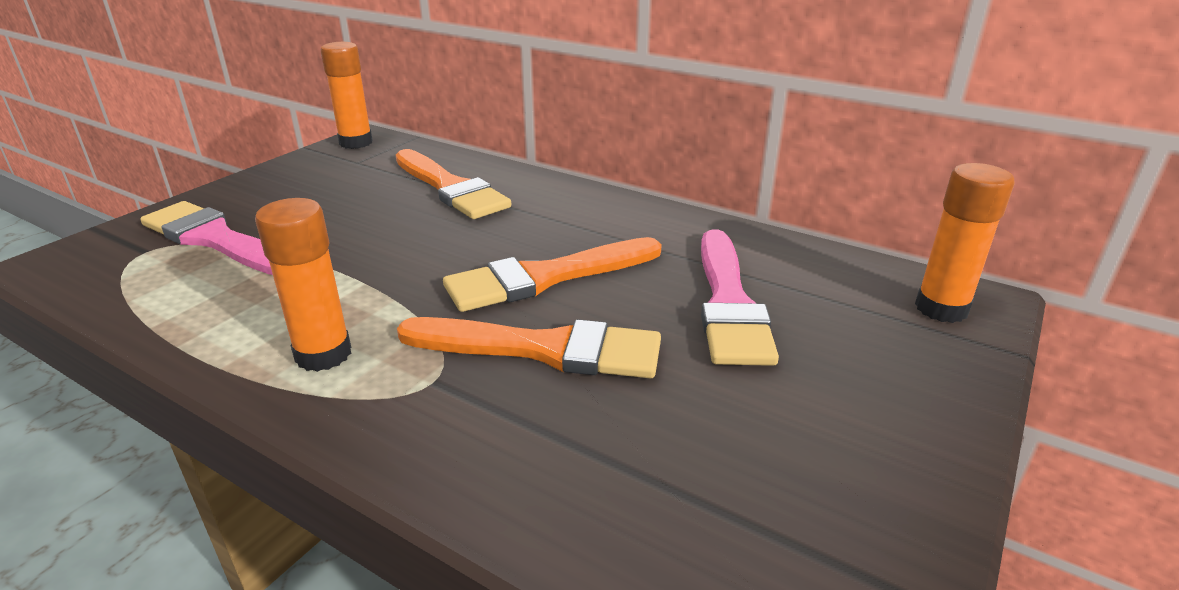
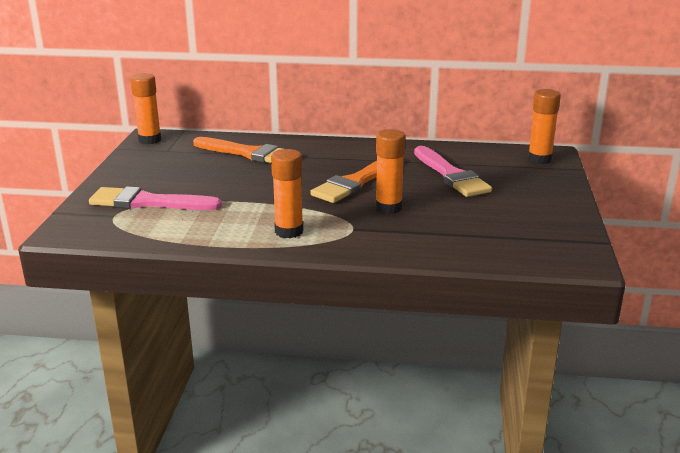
camera: 25 degrees left, 5 degrees down
orange brush [397,317,661,378] -> orange glue stick [375,129,405,214]

